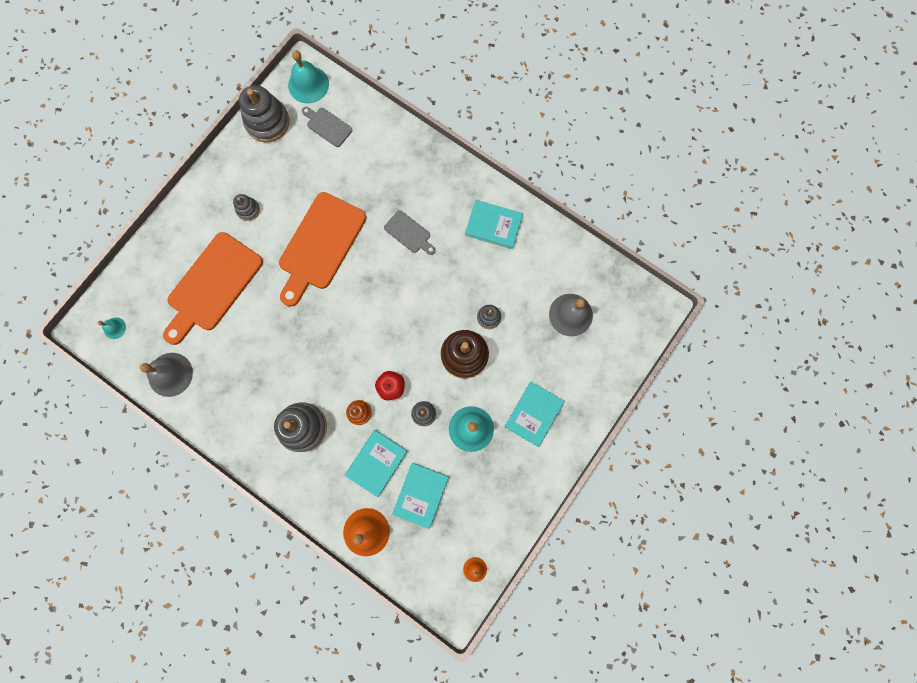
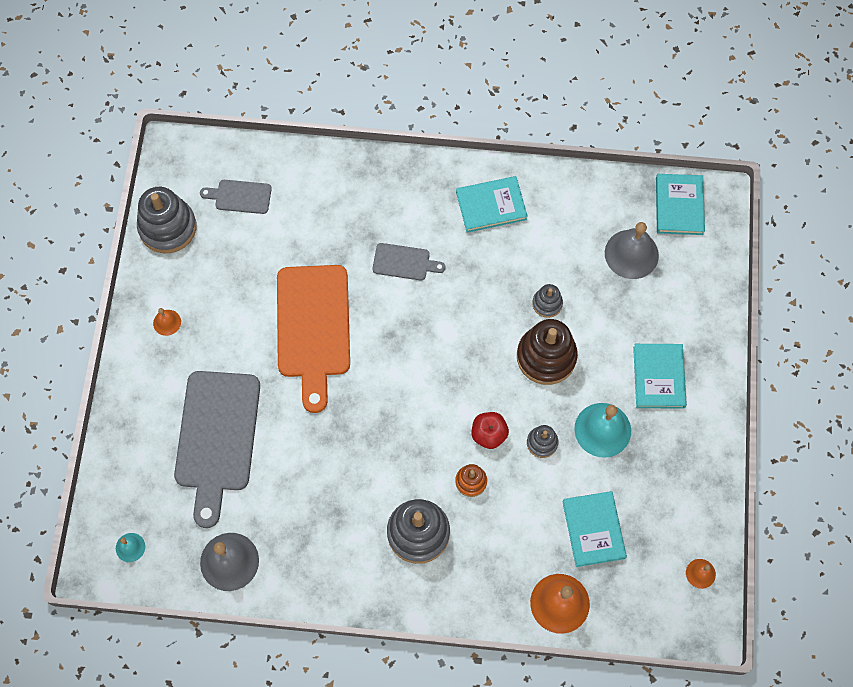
camera: 30 degrees left, 10 degrees down
orange cutting board [163,232,263,345] -> grey cutting board [174,371,260,528]
grey stacking toy [233,194,260,221] -> none
turquoise bell [288,50,329,104] -> none
turquoise book [345,430,408,497] -> turquoise book moved to [656,174,705,235]
none -> orange bell [153,308,181,336]

